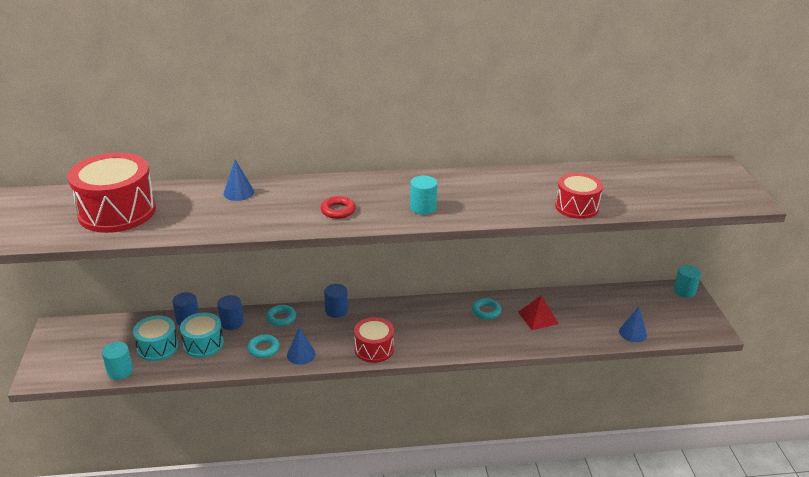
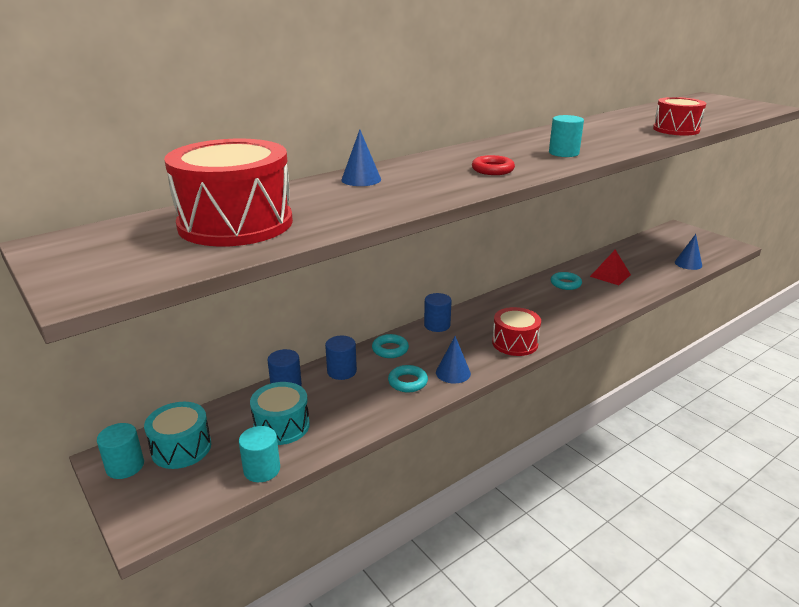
camera: 30 degrees left, 5 degrees down
turquoise drum [180,312,224,358] -> turquoise drum moved to [144,402,211,469]
turquoise cylinder [674,265,701,298] -> turquoise cylinder moved to [97,423,144,479]

